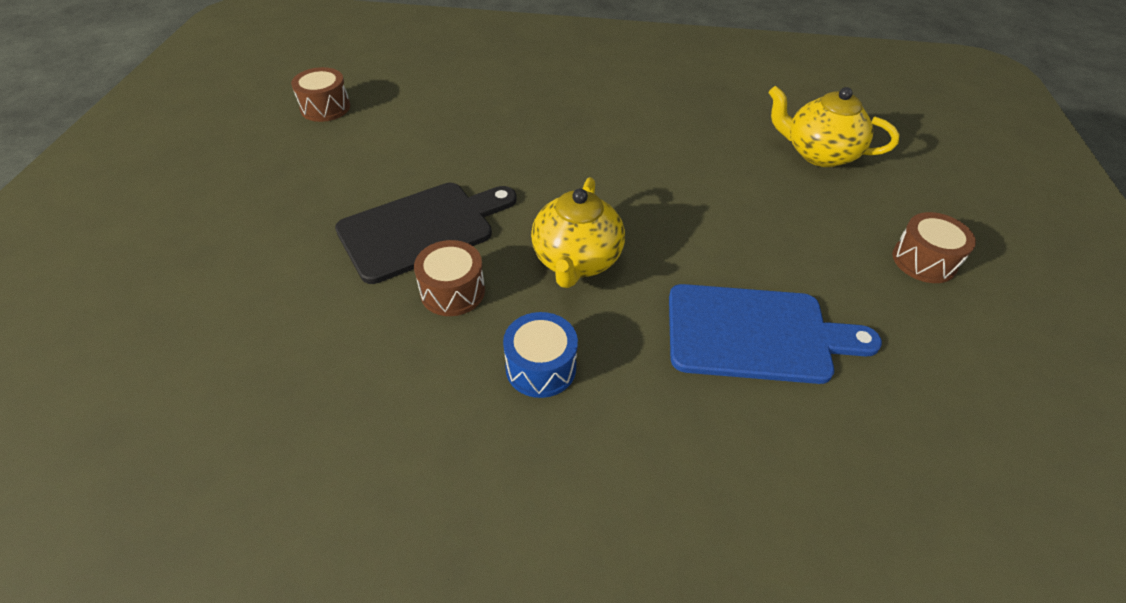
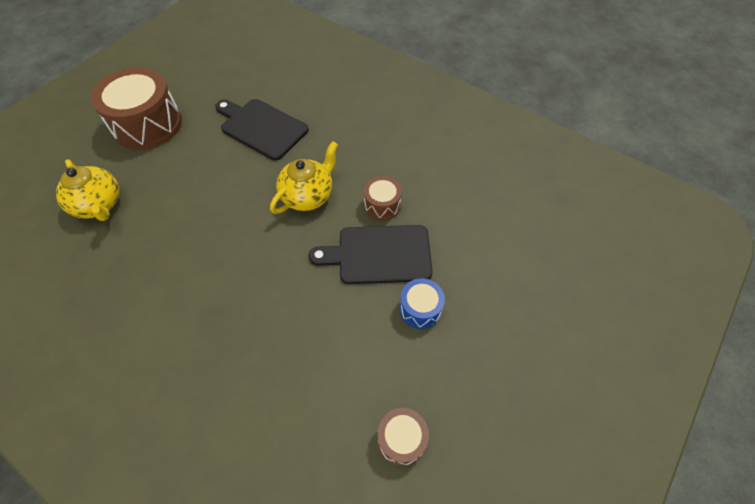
camera: 150 degrees left, 10 degrees up
blue drum [503,312,578,398] -> blue drum moved to [400,278,445,329]
blue cutting board [669,284,882,384] -> black cutting board [215,99,309,160]
brown drum [892,212,976,283] -> brown drum [91,67,182,150], size x2.03

